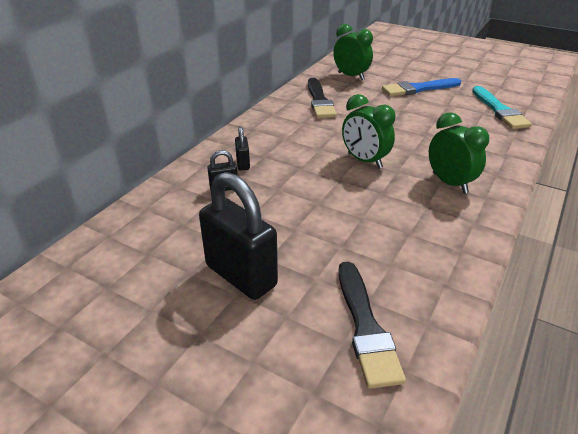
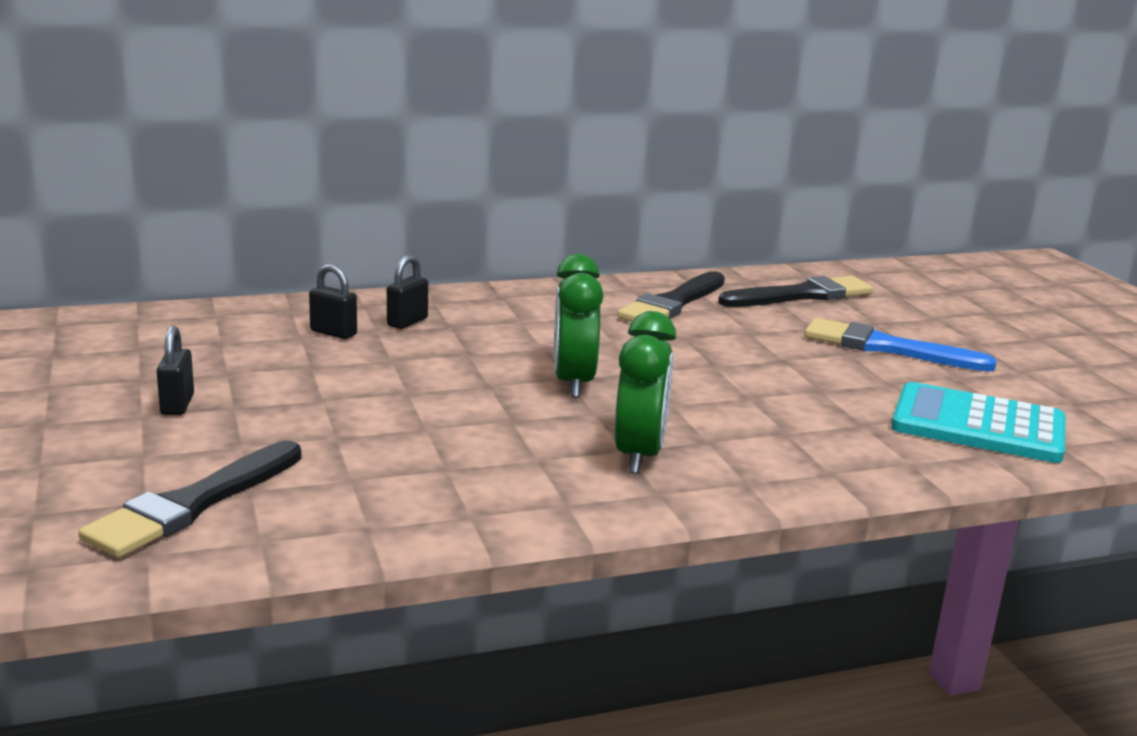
camera: 40 degrees right, 15 degrees down
black padlock [199,172,278,300] -> black padlock [157,326,194,415], size x0.45
green clock [333,24,373,80] -> black brush [718,276,873,307]
turquoise brush [472,86,532,129] -> turquoise calculator [891,382,1066,463]

